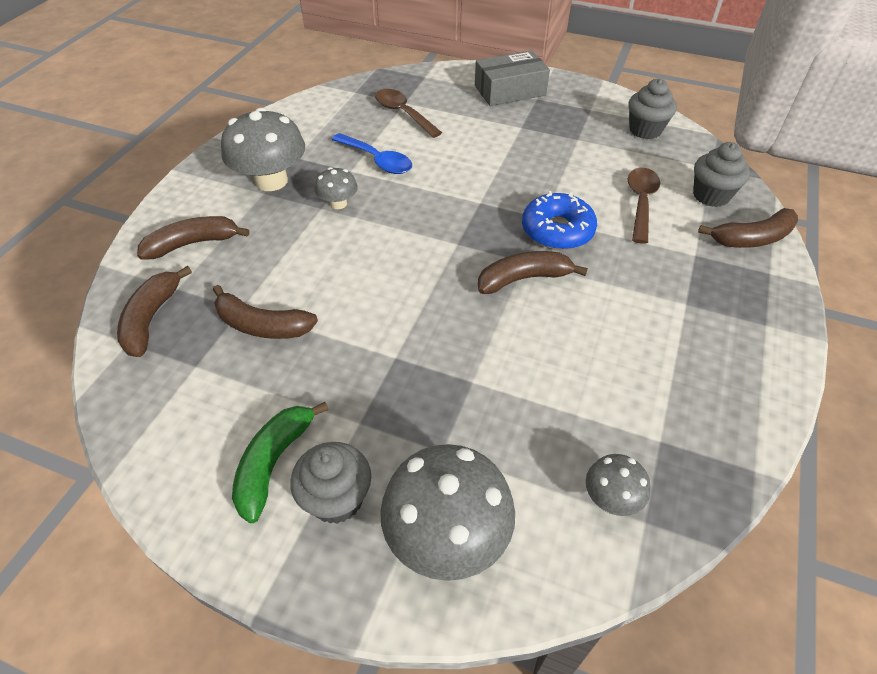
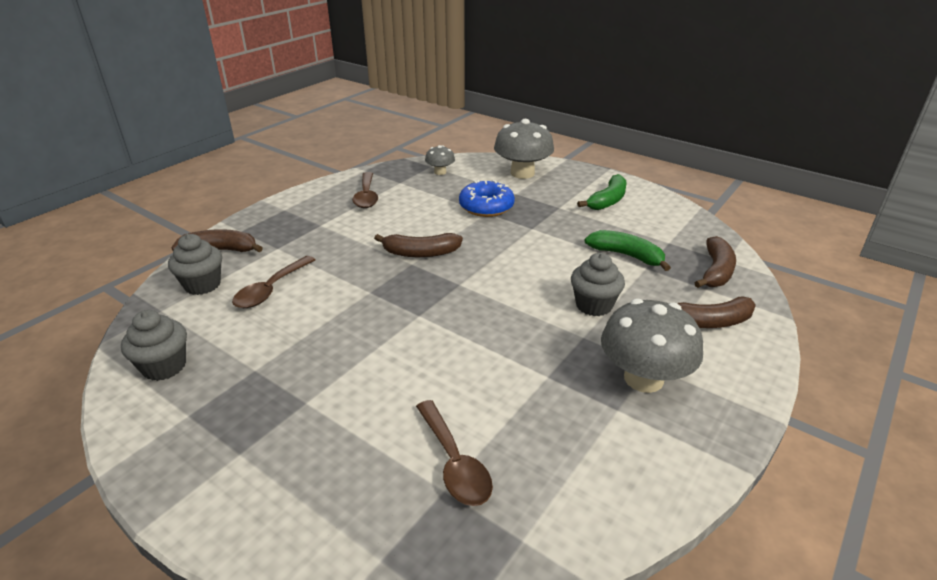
camera: 165 degrees left, 15 degrees down
brown banana [213,285,318,339] -> green banana [585,230,671,271]
grey cupcake [290,442,371,524] -> grey cupcake moved to [571,253,625,316]
grey mushroom [315,167,358,209] -> none
blue spoon [331,133,412,174] -> none
grey box [475,51,550,106] -> none
blue donut [522,191,597,250] -> blue donut moved to [459,180,515,217]
none -> brown spoon [352,172,378,208]

